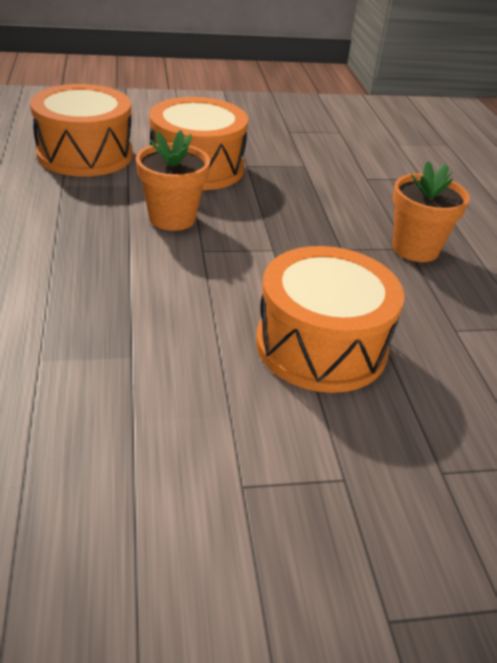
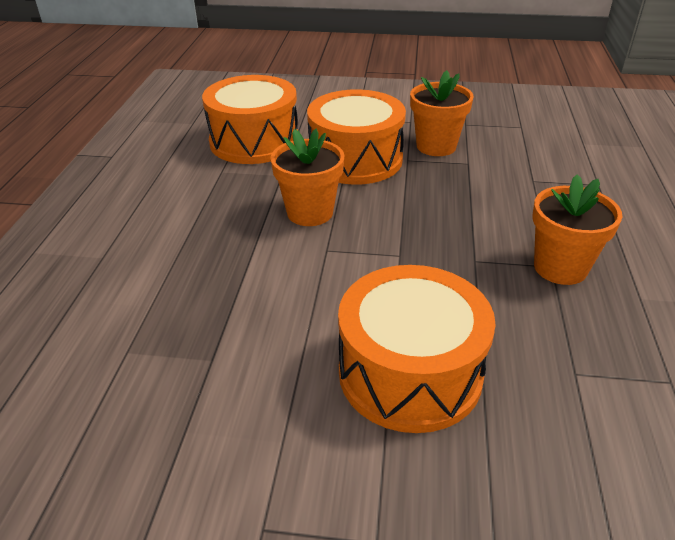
camera: 20 degrees right, 0 degrees up
none -> orange flower pot [410,70,474,156]

